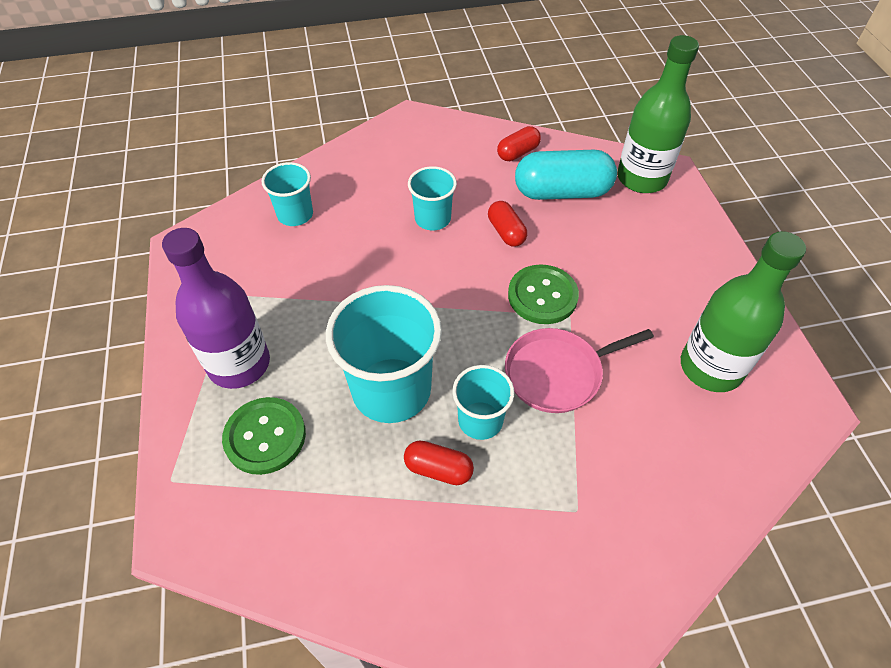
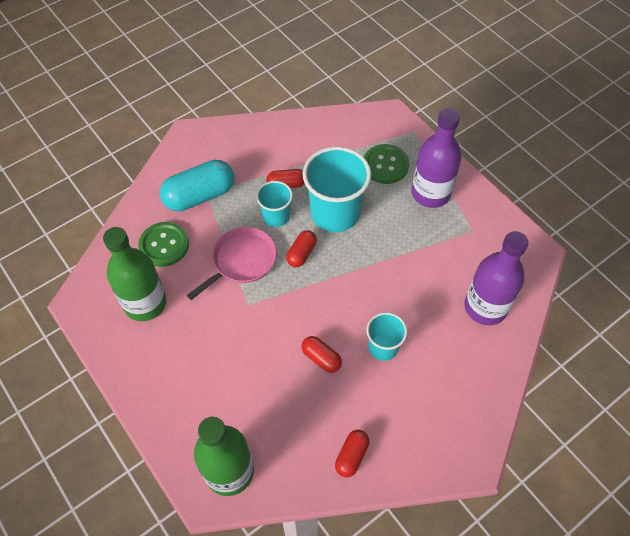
camera: 155 degrees right, 5 degrees up
turquoise cup [262,162,313,226] -> purple bottle [465,231,528,325]
green button [508,264,579,324] -> green button moved to [138,222,189,267]
turquoise capsule [515,150,617,200] -> turquoise capsule moved to [160,160,234,211]
none -> red capsule [286,230,317,267]

